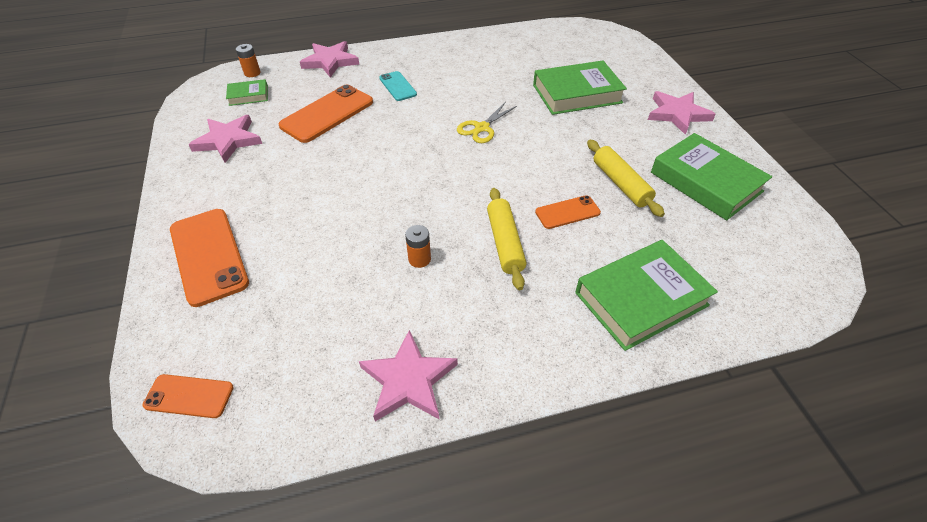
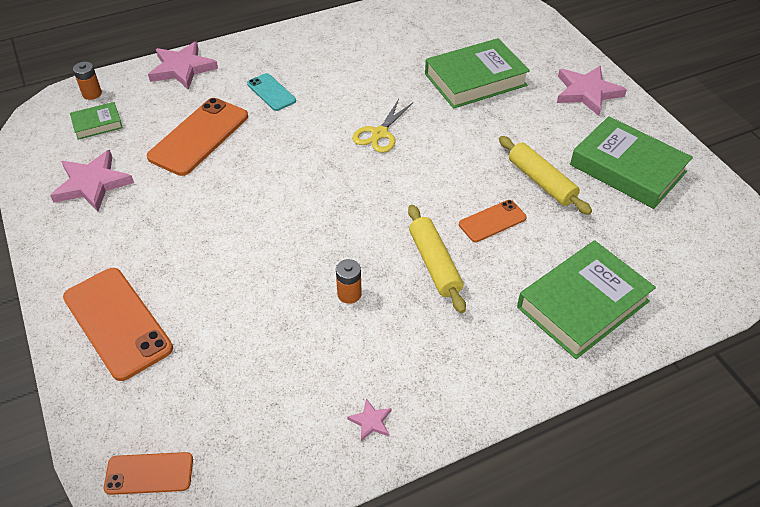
camera: 10 degrees left, 0 degrees up
pink star [359,330,458,421] -> pink star [347,398,392,441], size x0.45

